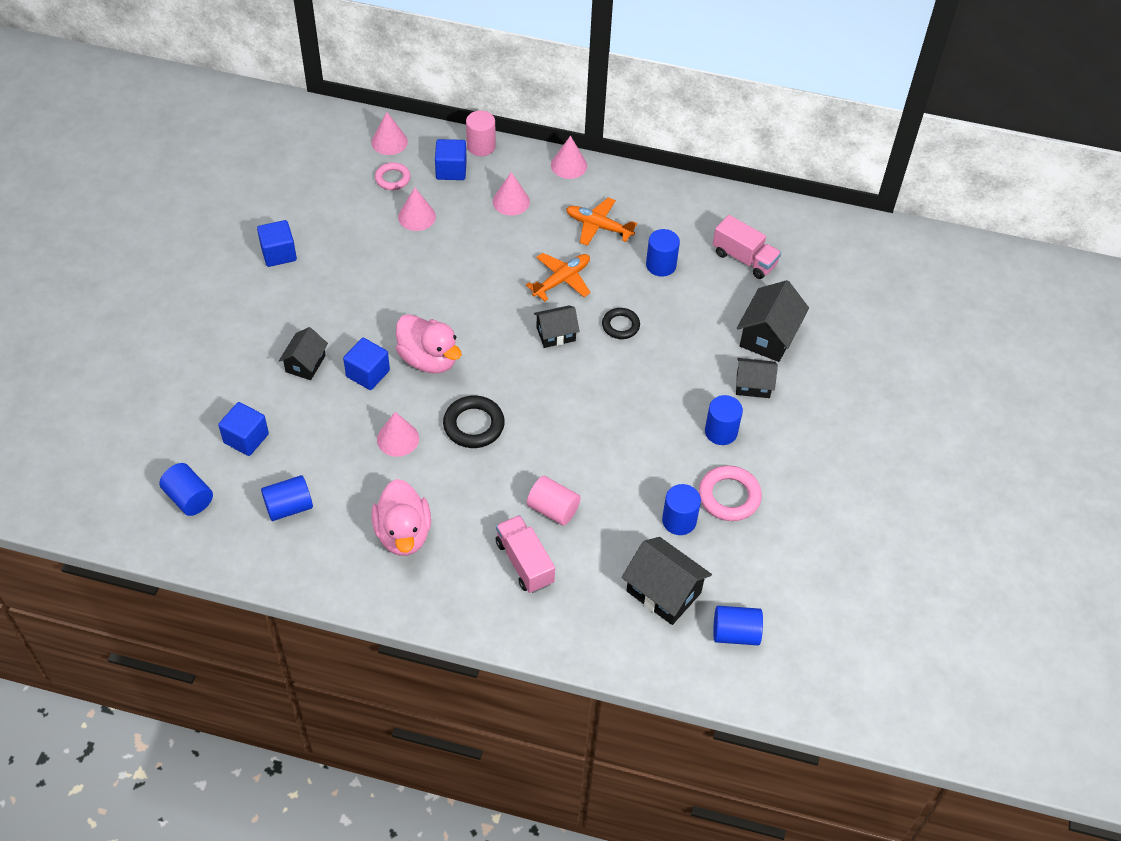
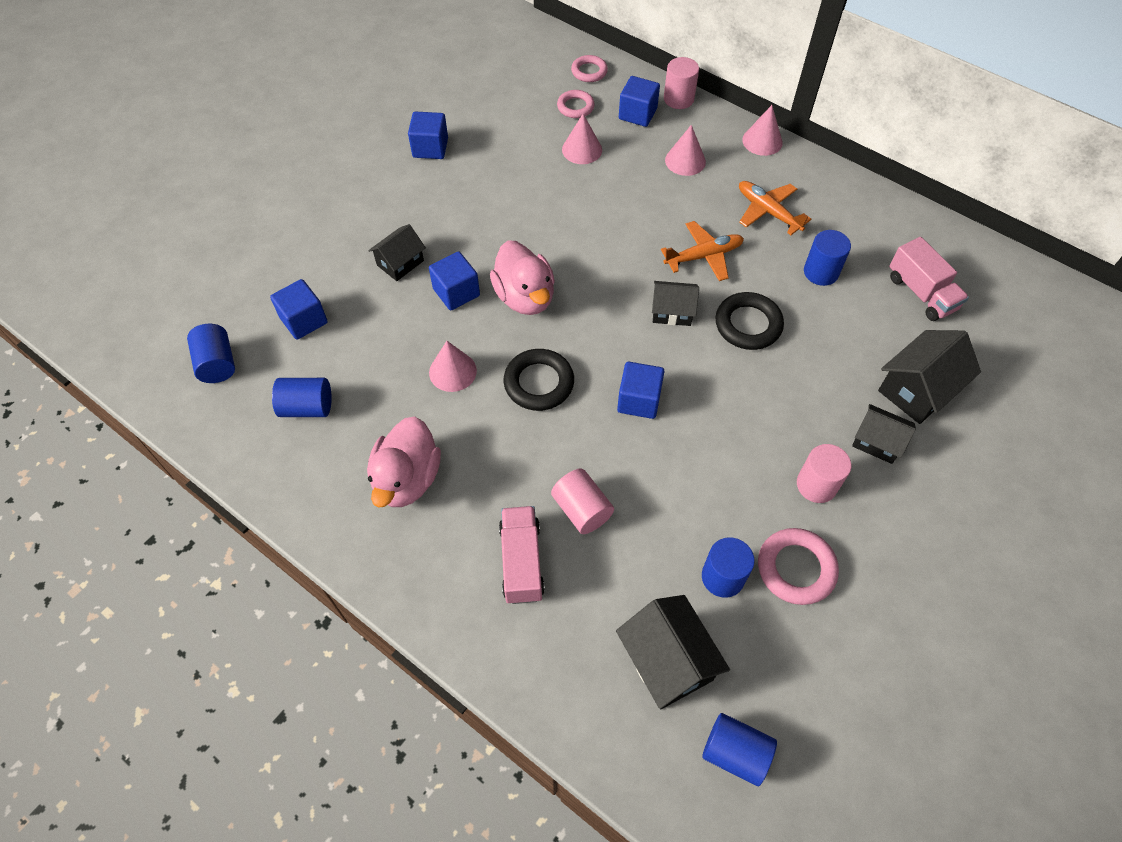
camera: 25 degrees right, 5 degrees up
pink cone [371,112,408,155] -> pink ring [571,55,608,82]
black ring [602,308,640,339] -> black ring [715,292,784,350], size x1.52
blue cylinder [705,395,743,445] -> pink cylinder [797,444,851,503]
none -> blue cube [617,362,664,419]

